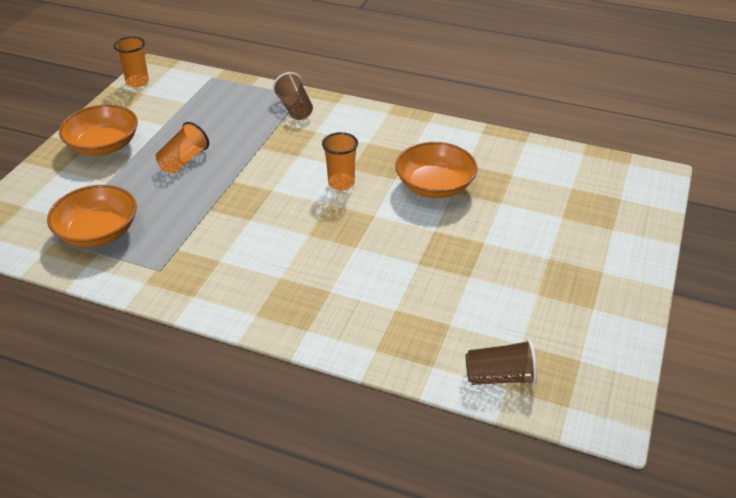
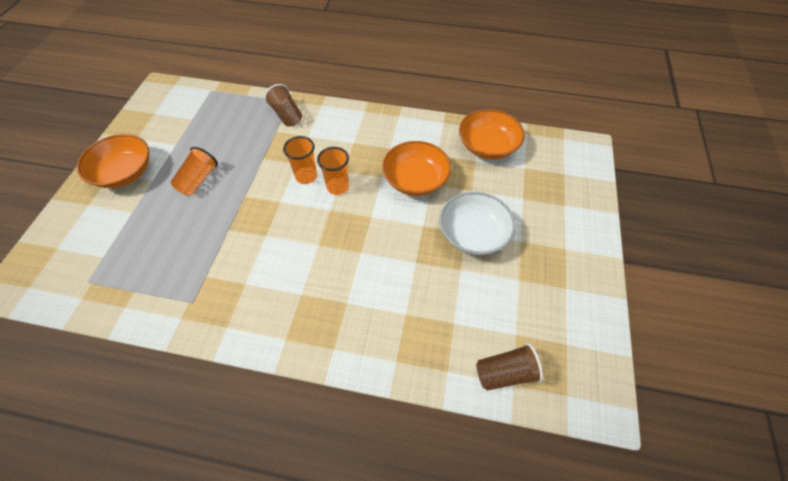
camera: 10 degrees left, 15 degrees up
orange bowl [47,185,137,247] -> orange bowl moved to [459,109,525,159]
orange cup [114,36,149,87] -> orange cup moved to [283,136,317,184]
none -> white bowl [440,192,515,255]

